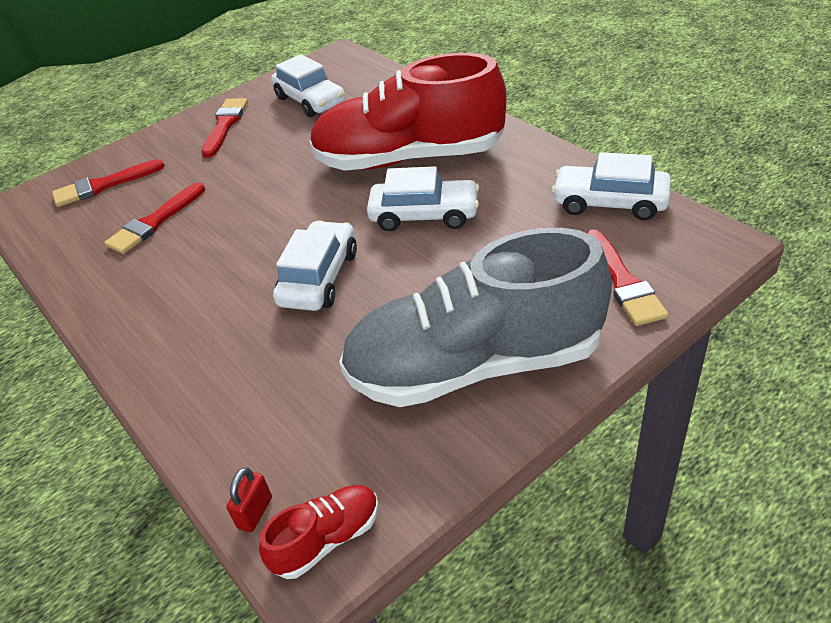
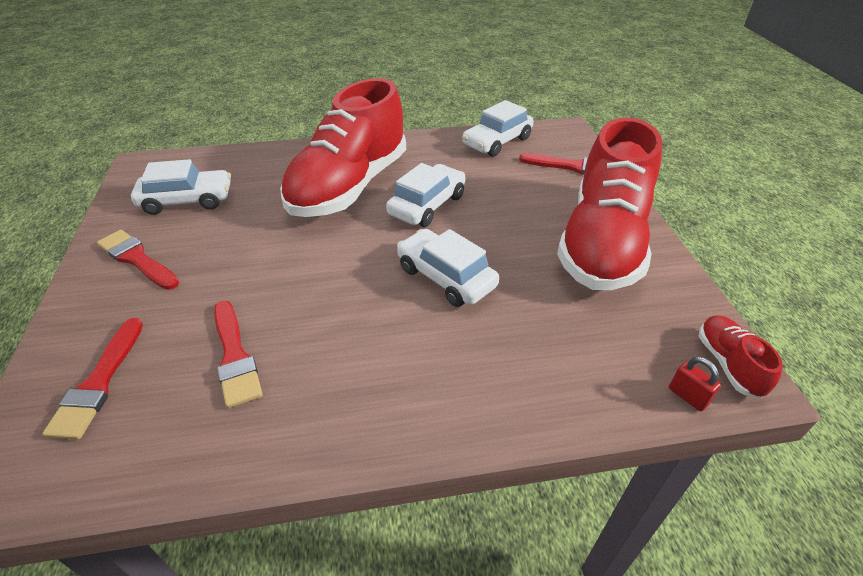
camera: 65 degrees left, 0 degrees up
grey shoe [339,228,612,407] -> red shoe [557,118,663,290]

